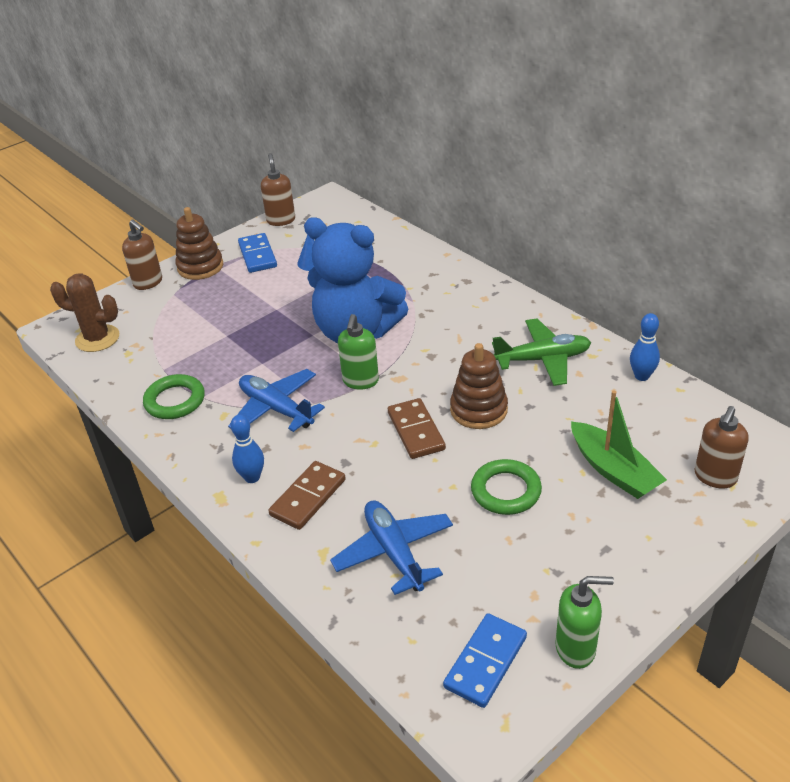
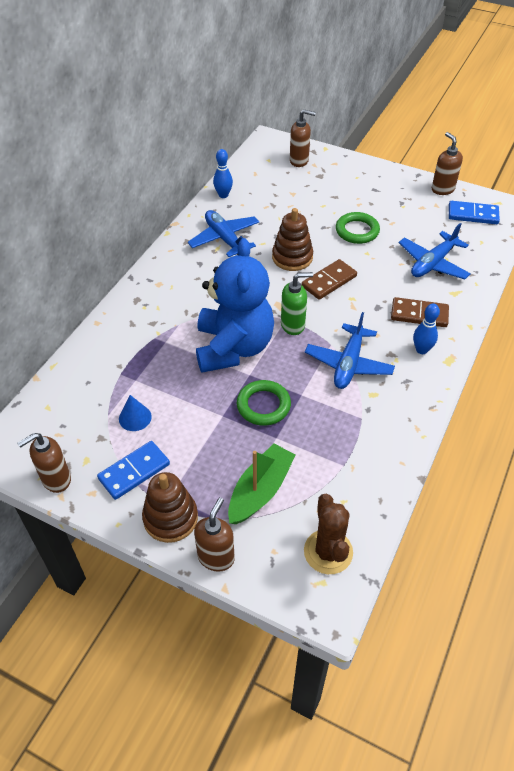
camera: 115 degrees left, 10 degrees up
green ring [143,374,205,419] -> green ring moved to [237,380,291,426]
green plane [492,318,591,386] -> blue plane [188,210,259,257]
green soap dispenser [555,576,614,669] -> brown soap dispenser [432,132,463,195]
green boat [571,390,667,499] -> green boat moved to [228,444,296,524]

